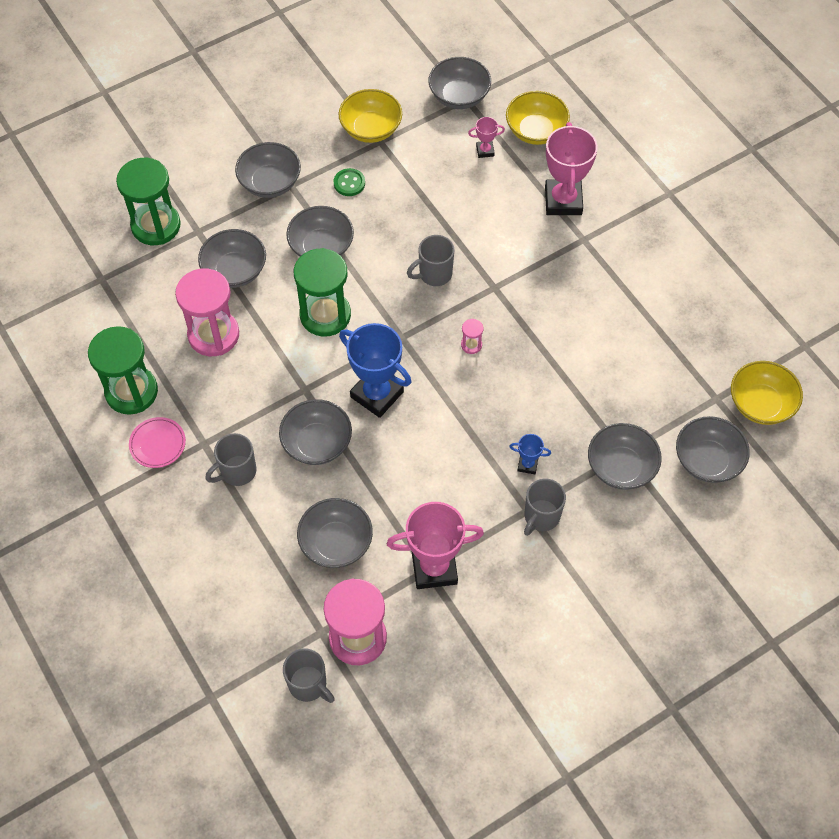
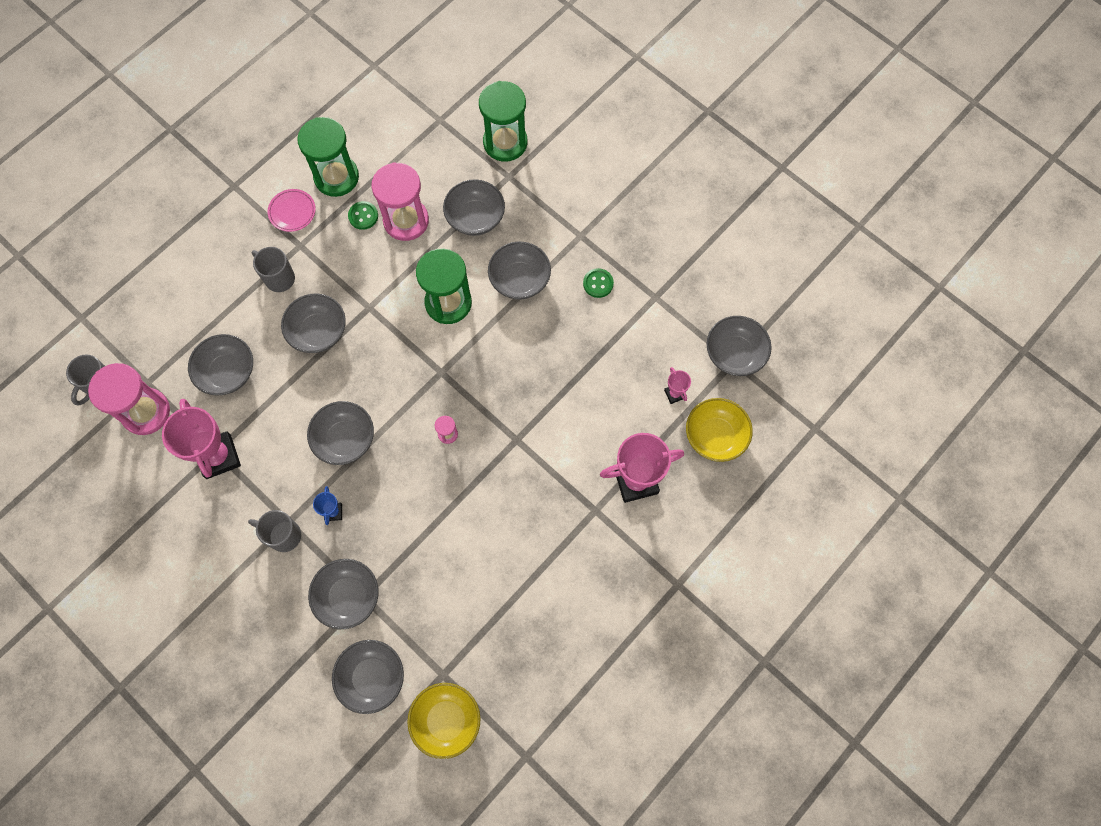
camera: 75 degrees right, 10 degrees up
grey bowl [235,142,301,198] -> grey bowl moved to [307,401,374,465]
yellow bowl [339,89,402,143] -> none
blue trophy [339,323,411,418] -> none
grey mug [407,235,455,286] -> none
none -> green button [348,201,378,230]

